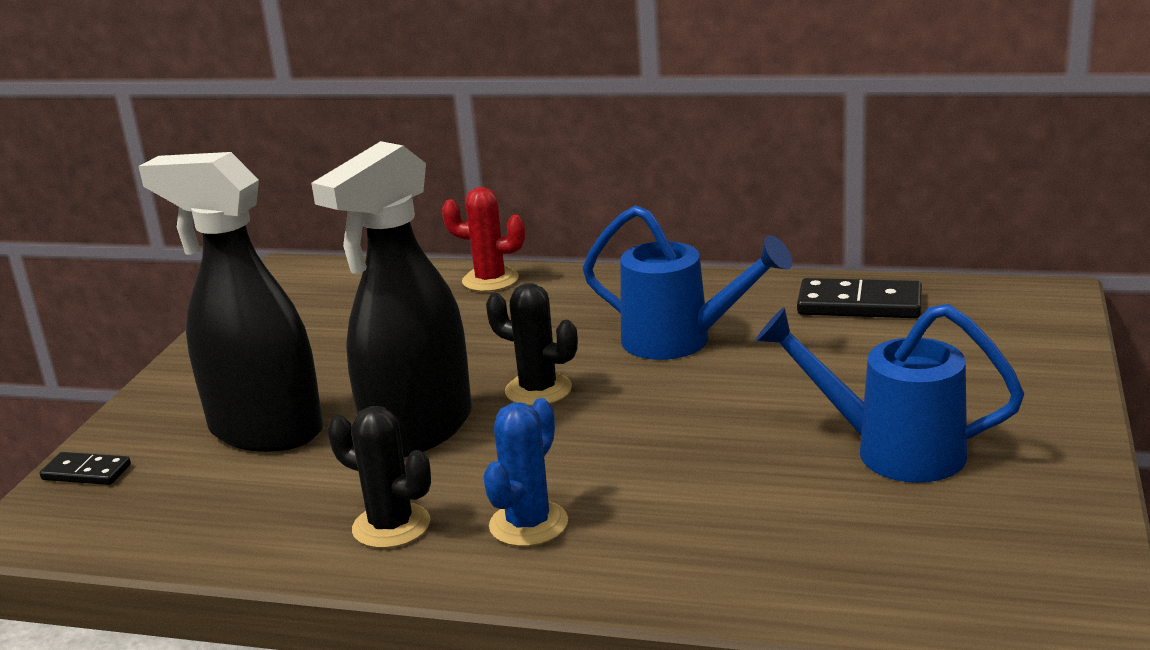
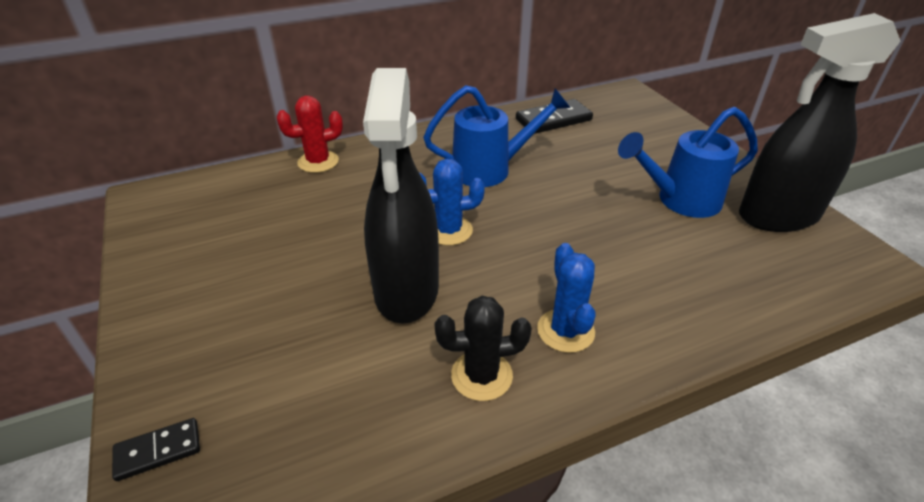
camera: 40 degrees left, 15 degrees up
black spray bottle [139,152,323,452] -> black spray bottle moved to [739,13,900,232]
black cactus [486,283,578,406] -> blue cactus [420,159,485,245]

